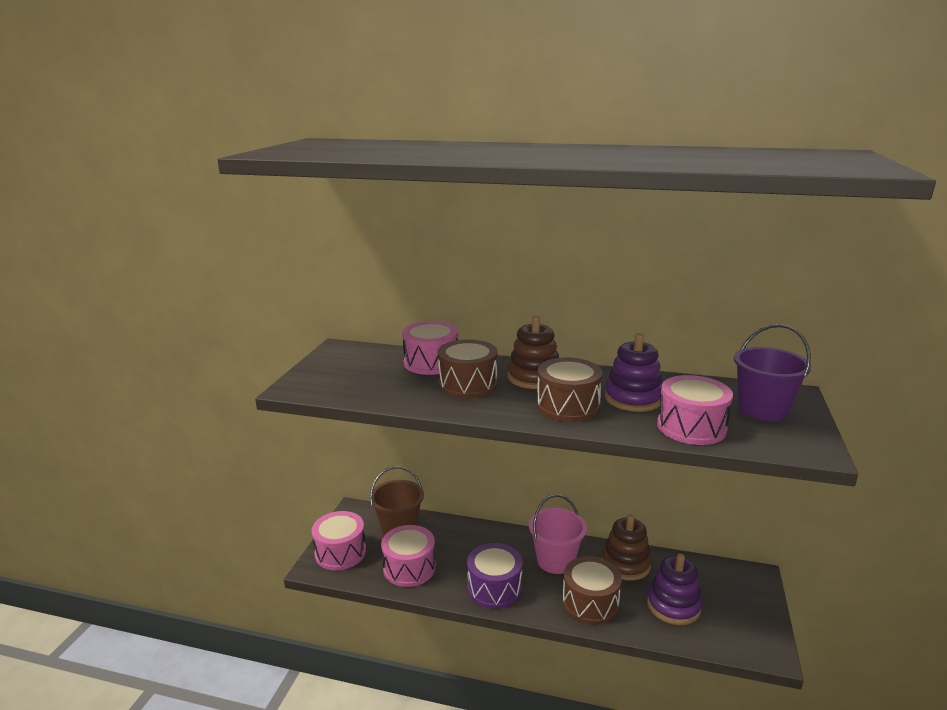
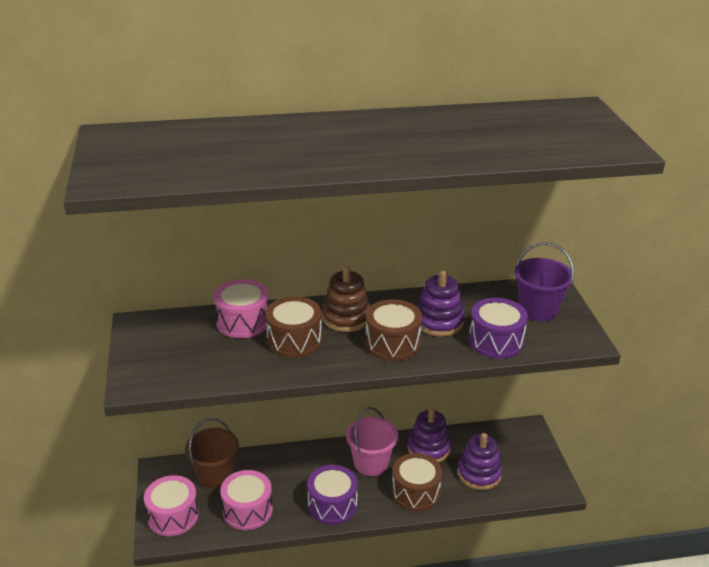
camera: 25 degrees left, 10 degrees up
brown stacking toy [602,514,652,581] -> purple stacking toy [408,408,451,463]
pink drum [657,375,733,445] -> purple drum [469,298,528,359]

